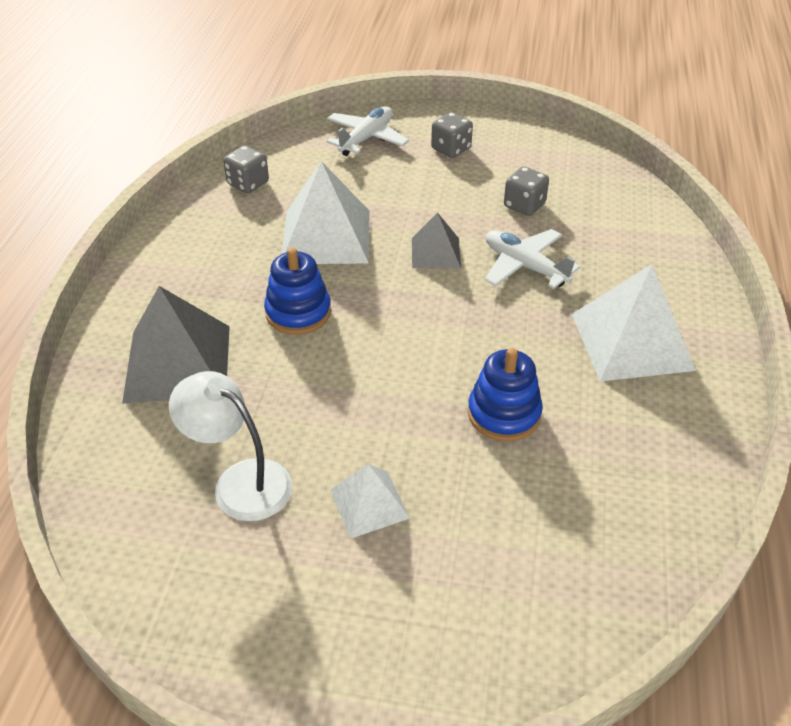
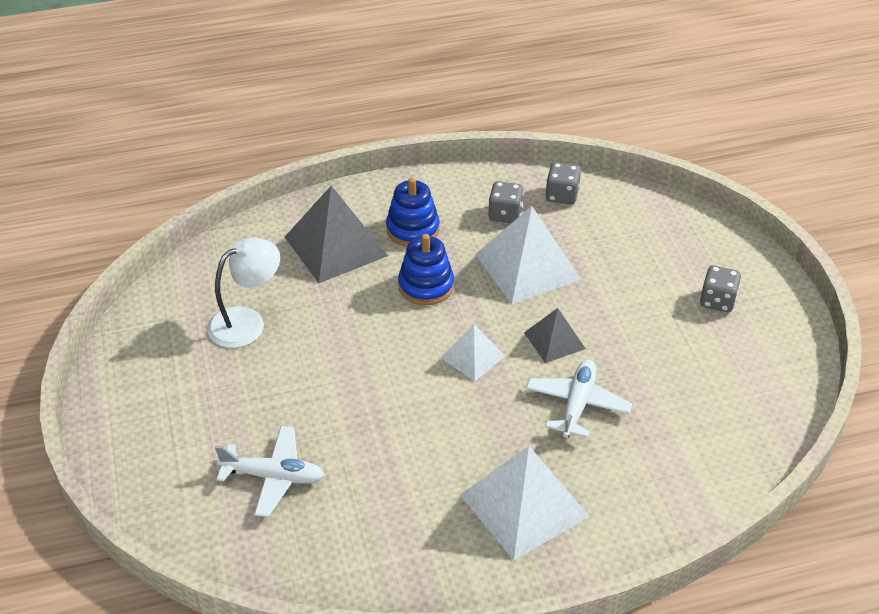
camera: 65 degrees right, 0 degrees up
white lamp [169,371,292,521] -> white lamp turned 45 degrees clockwise [207,237,280,348]
white plane [327,106,409,156] -> white plane moved to [215,426,324,517]
white pyramid [330,464,410,538] -> white pyramid moved to [441,324,505,381]
blue stacking toy [468,348,543,442] -> blue stacking toy moved to [386,177,440,247]
grey dice [504,166,549,216] -> grey dice moved to [489,181,524,223]

